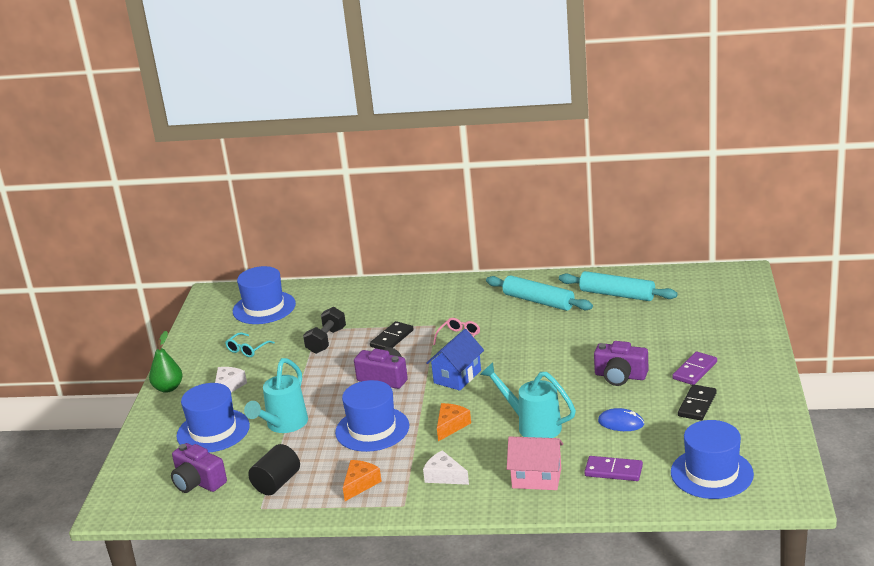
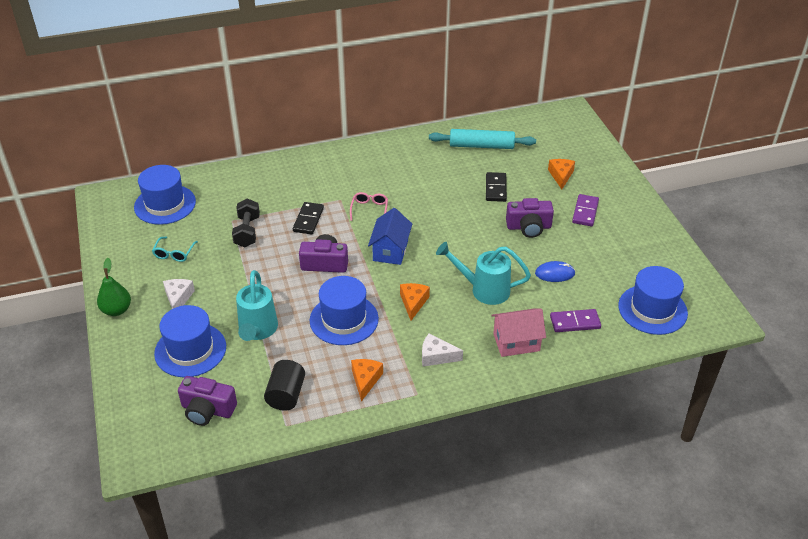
camera: 25 degrees left, 15 degrees up
turquoise rolling pin [486,275,593,311] -> none
black domino [678,385,717,421] -> black domino moved to [486,172,507,202]
none -> orange cheese [548,159,575,189]

